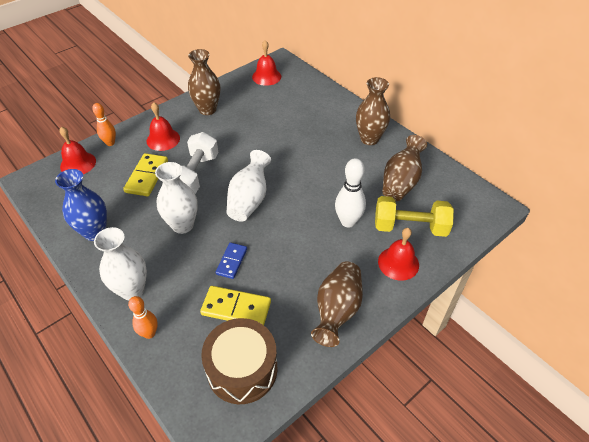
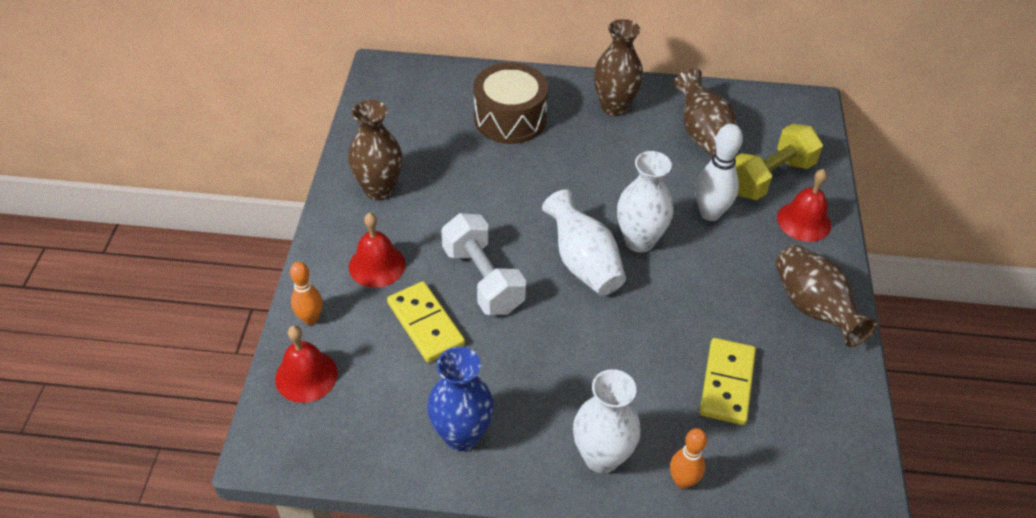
camera: 45 degrees left, 0 degrees up
white vase [155,162,198,234] -> white vase moved to [617,151,673,253]
yellow domino [200,286,271,325] -> yellow domino turned 45 degrees counterclockwise [700,338,756,425]
brown drum [201,318,278,404] -> brown drum moved to [474,62,548,144]
blue domino [215,242,247,279] -> none
red bell [252,40,281,86] -> none

